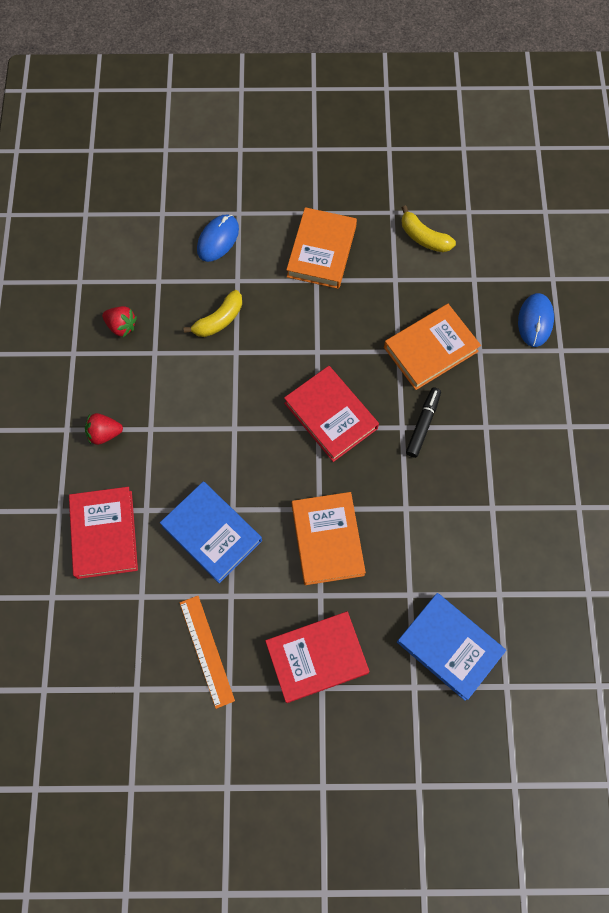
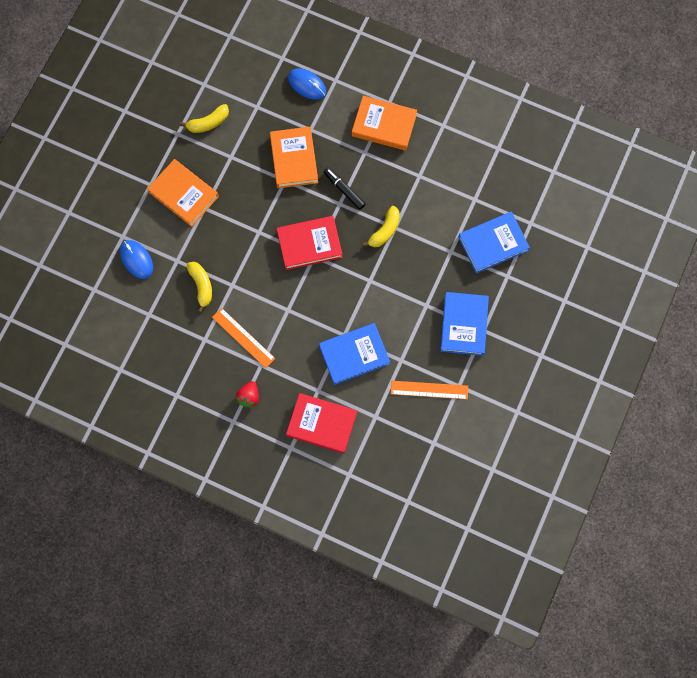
camera: 65 degrees left, 5 degrees up
red strawberry [102,306,137,337] -> none
red book [265,611,370,703] -> blue book [441,292,489,356]
orange book [292,492,366,585] -> orange book moved to [352,96,417,150]
none -> orange ruler [212,308,276,368]
none -> yellow banana [362,206,400,247]

